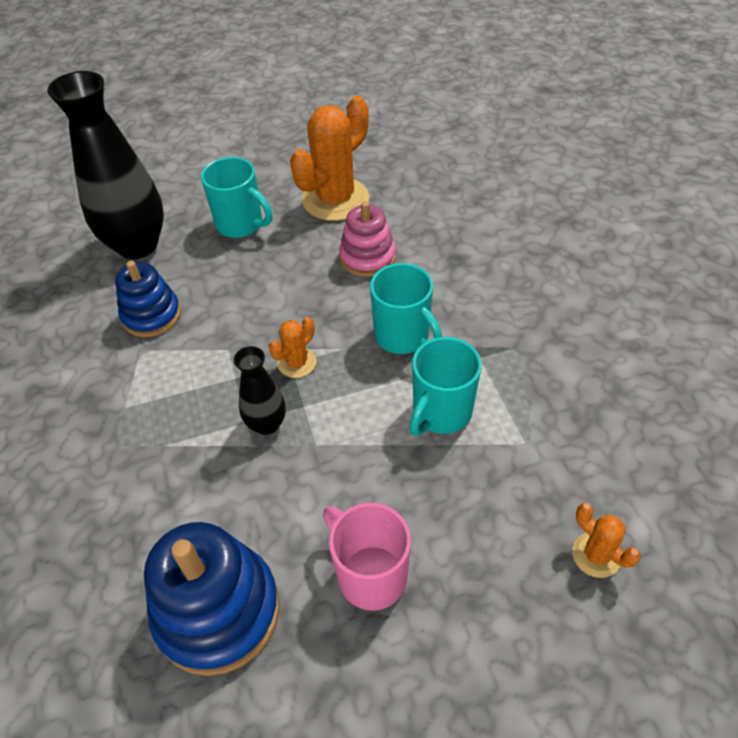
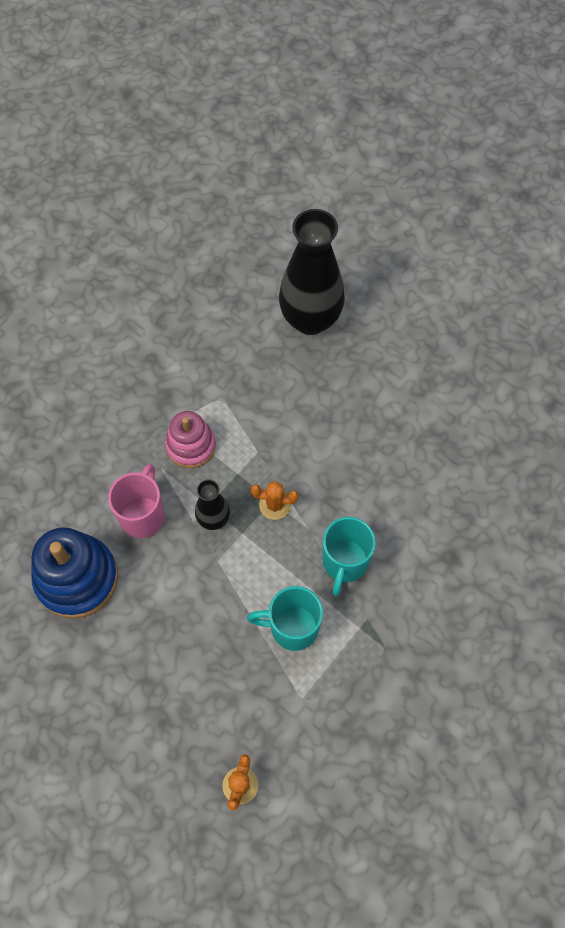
camera: 55 degrees right, 15 degrees up
blue stacking toy [115,261,181,337] -> none
turquoise mug [201,157,272,238] -> none
orange cactus [290,96,369,221] -> none
pink mug [323,503,411,611] -> pink mug moved to [108,464,165,538]
pink stacking toy [339,201,396,277] -> pink stacking toy moved to [165,411,216,468]

